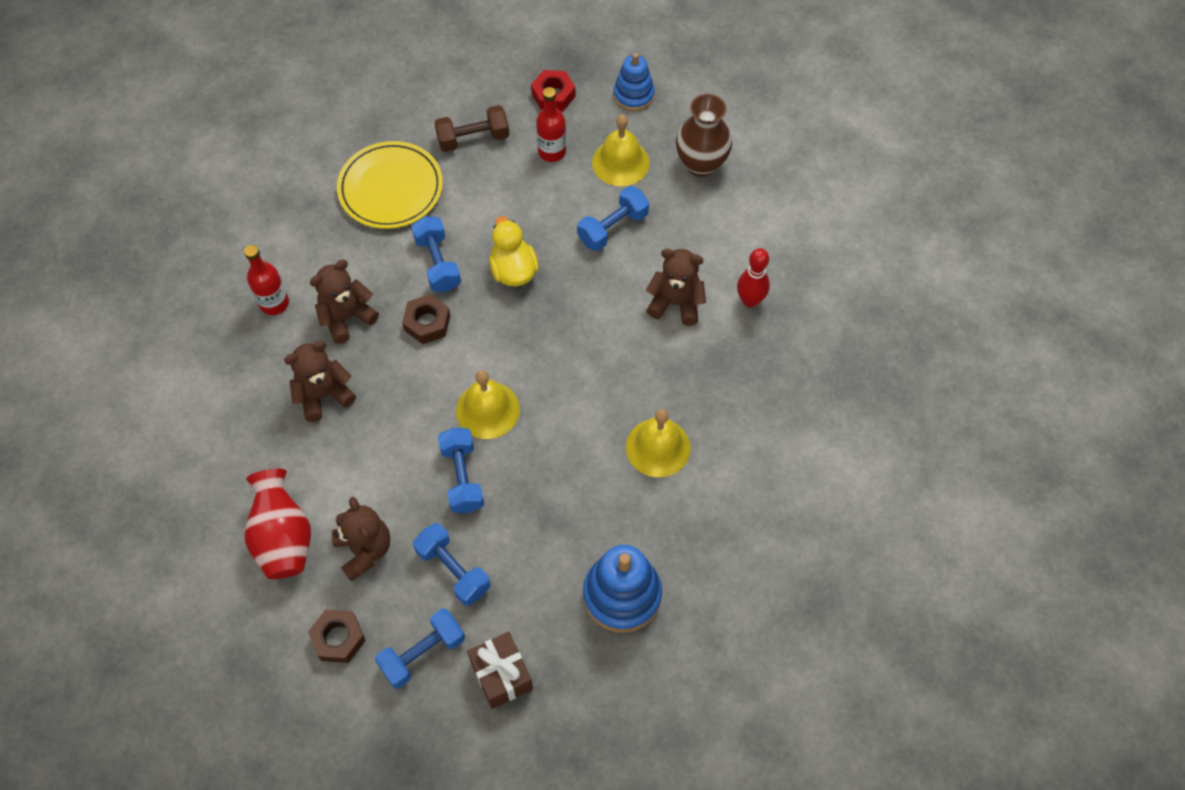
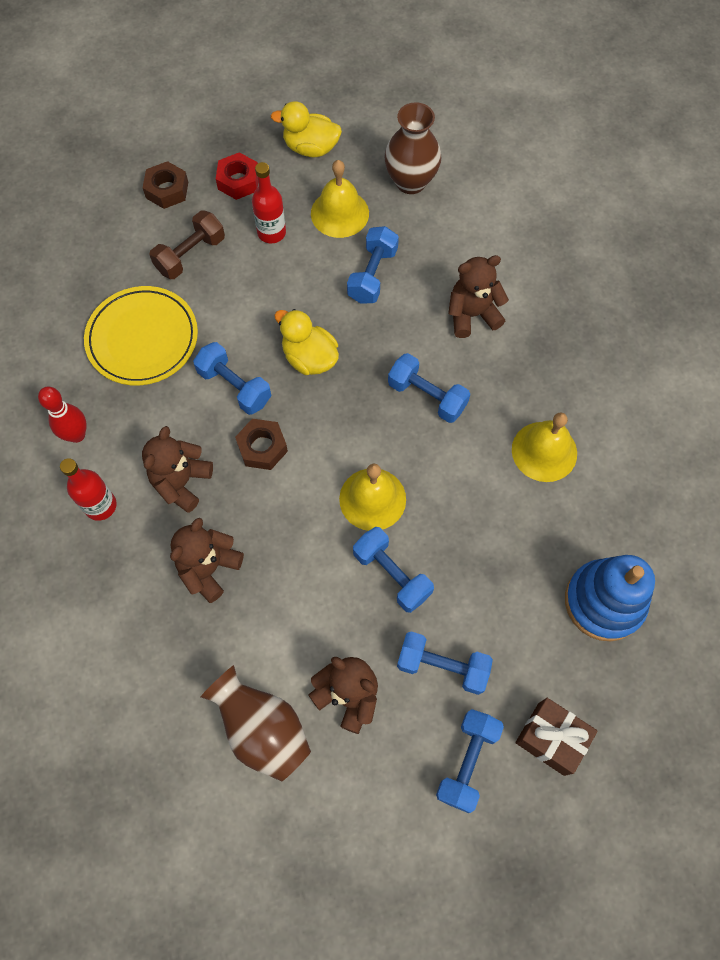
camera: 30 degrees left, 5 degrees up
red vase [245,469,311,579] -> brown vase [201,665,311,781]
brown nut [308,609,366,663] -> brown nut moved to [143,161,188,209]
blue stacking toy [613,53,655,111] -> yellow duck [271,101,342,157]
red bowling pin [737,248,770,307] -> red bowling pin moved to [38,387,87,443]
none -> blue dumbbell [388,353,470,423]

